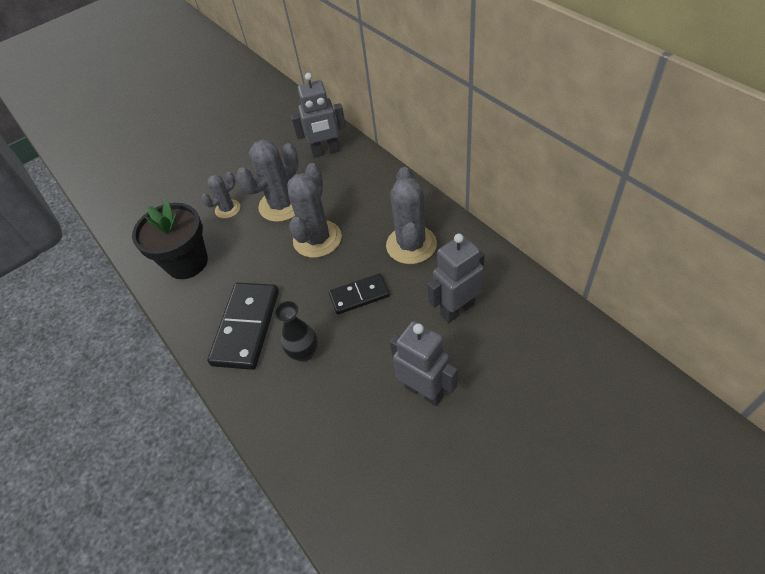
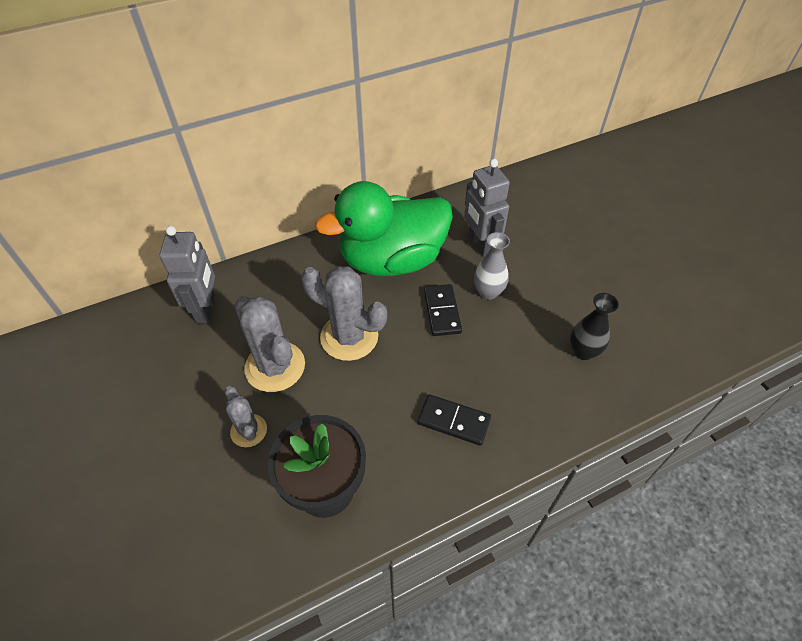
camera: 85 degrees left, 0 degrees up
black domino [207,283,279,370] -> black domino [418,394,491,446], size x0.61
black vase [274,301,318,362] -> black vase moved to [570,293,619,360]
grey cactus [386,167,437,264] -> green duck [315,181,453,276]
grey robot [390,321,458,406] -> none
none -> grey vase [474,232,510,300]

